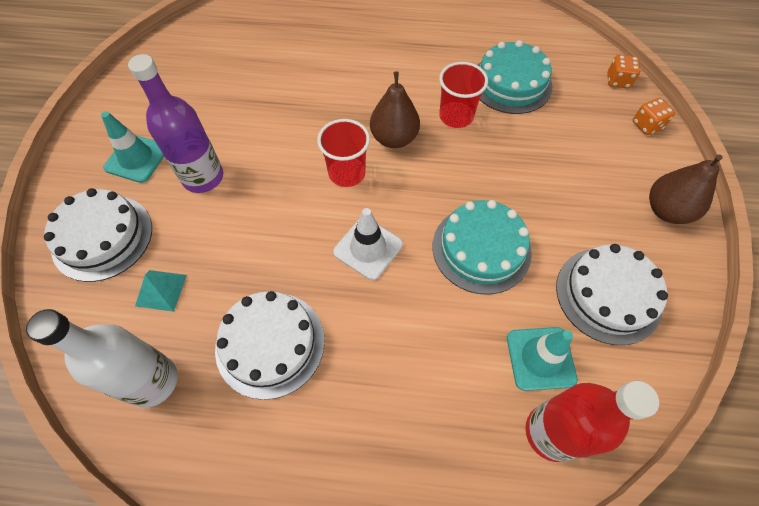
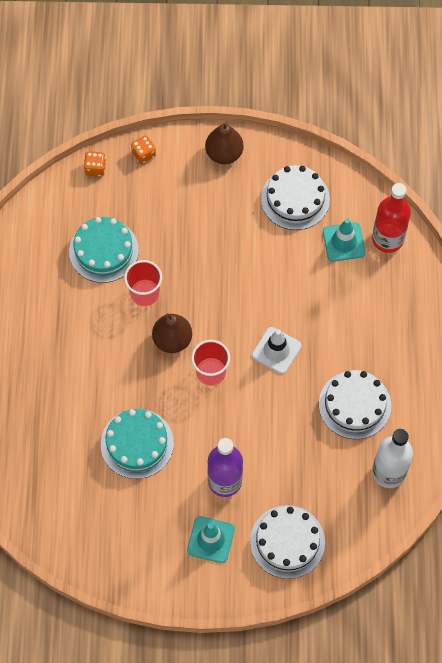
camera: 95 degrees left, 5 degrees up
turquoise pyramid [135,270,187,312] -> none
turquoise cake [433,200,532,295] -> turquoise cake moved to [101,409,174,479]

